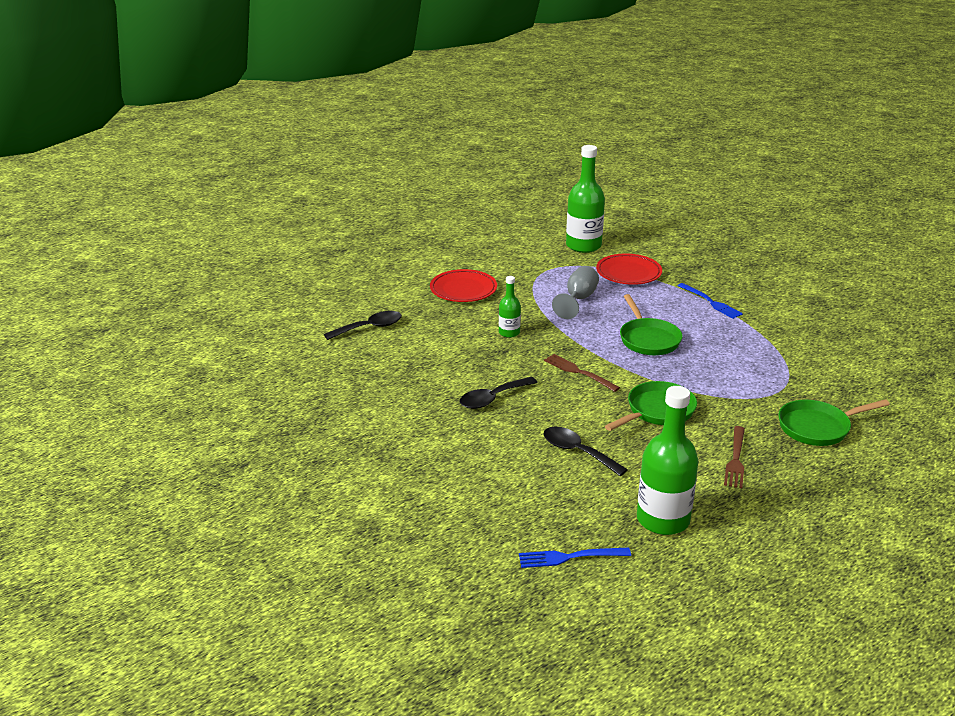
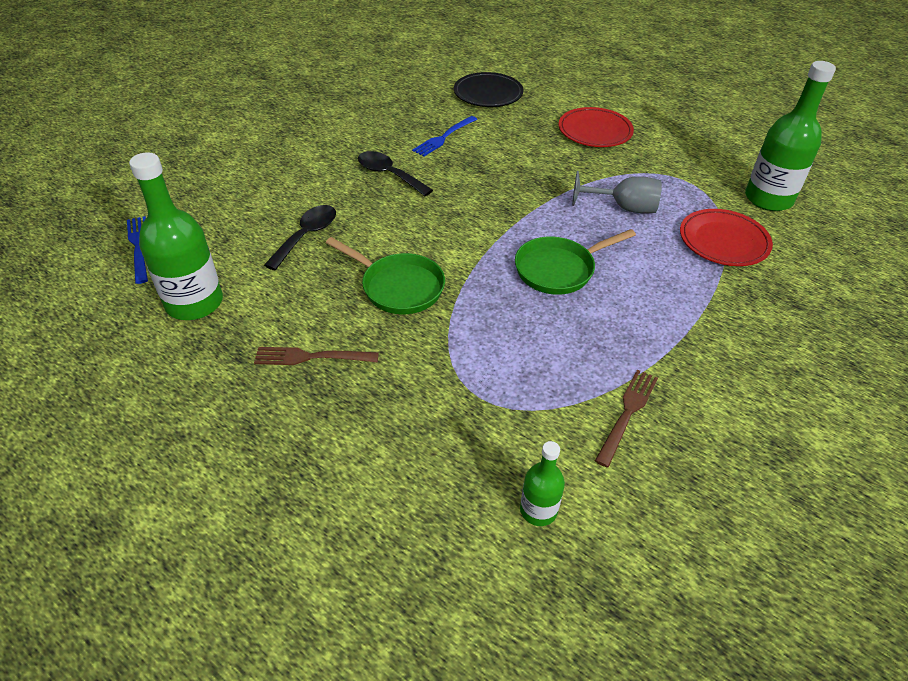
camera: 75 degrees right, 15 degrees up
black spoon [324,311,402,340] -> black plate [454,72,524,107]
green bottle [499,276,521,338] -> green bottle moved to [520,441,565,526]
brown fork [544,354,620,392] -> brown fork moved to [595,369,658,467]
blue fork [678,283,743,319] -> blue fork moved to [412,116,477,156]
green pan [778,399,890,446] -> none

